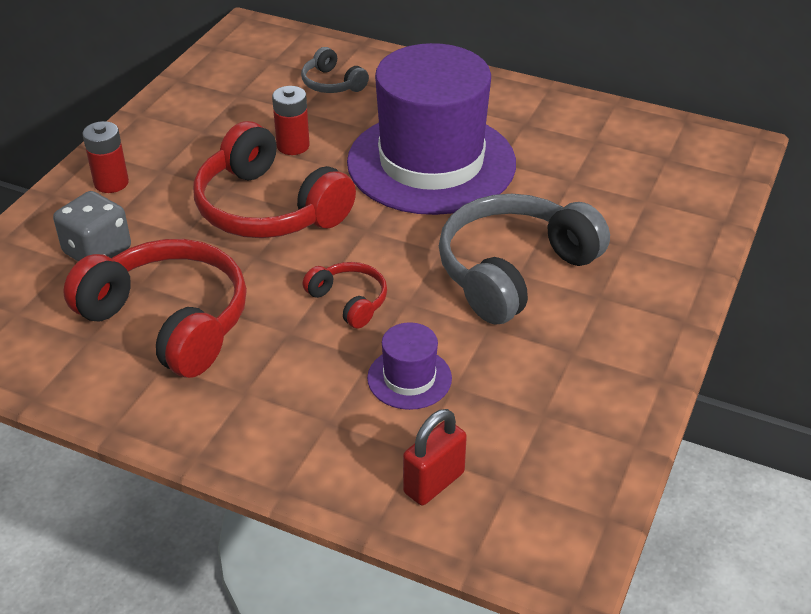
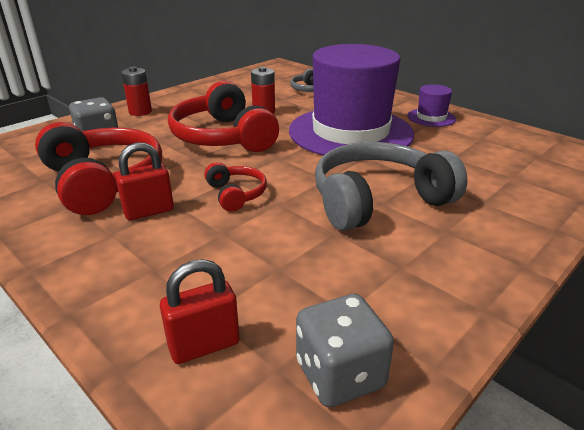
camera: 20 degrees right, 10 degrees down
purple hat [367,322,452,410] -> purple hat moved to [407,84,456,127]
none -> red padlock [115,142,174,220]
none -> grey dice [296,294,394,407]

